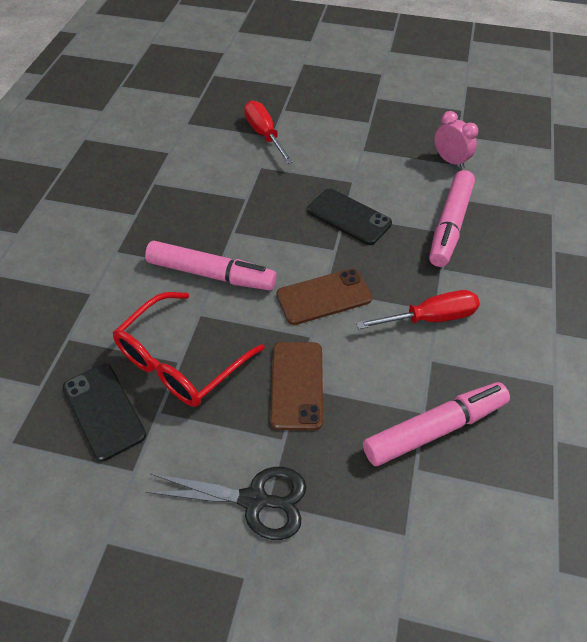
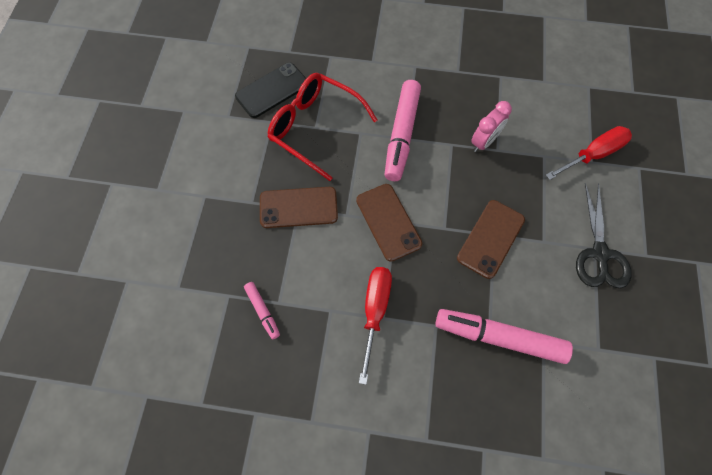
camera: 85 degrees right, 15 degrees up
black scissors [145,467,306,540] -> black scissors moved to [576,183,632,289]
black phone [307,188,392,245] -> brown phone [457,200,525,279]
red screwdriver [356,290,480,329] -> red screwdriver turned 150 degrees counterclockwise [359,267,392,385]
pink marker [363,382,510,466] -> pink marker [244,282,280,339], size x0.49
pink clock [435,111,479,169] -> pink clock moved to [471,101,512,152]

